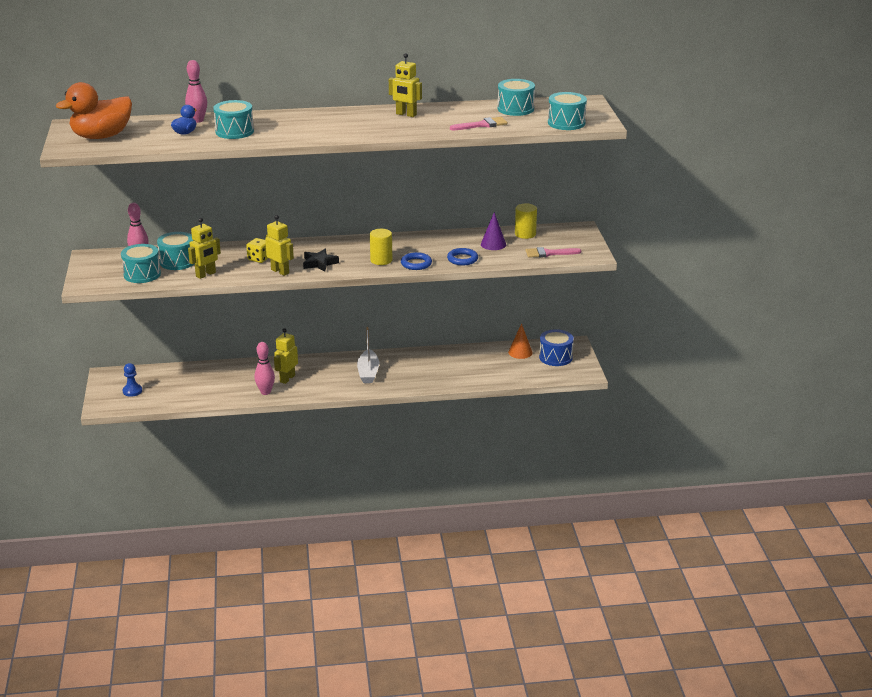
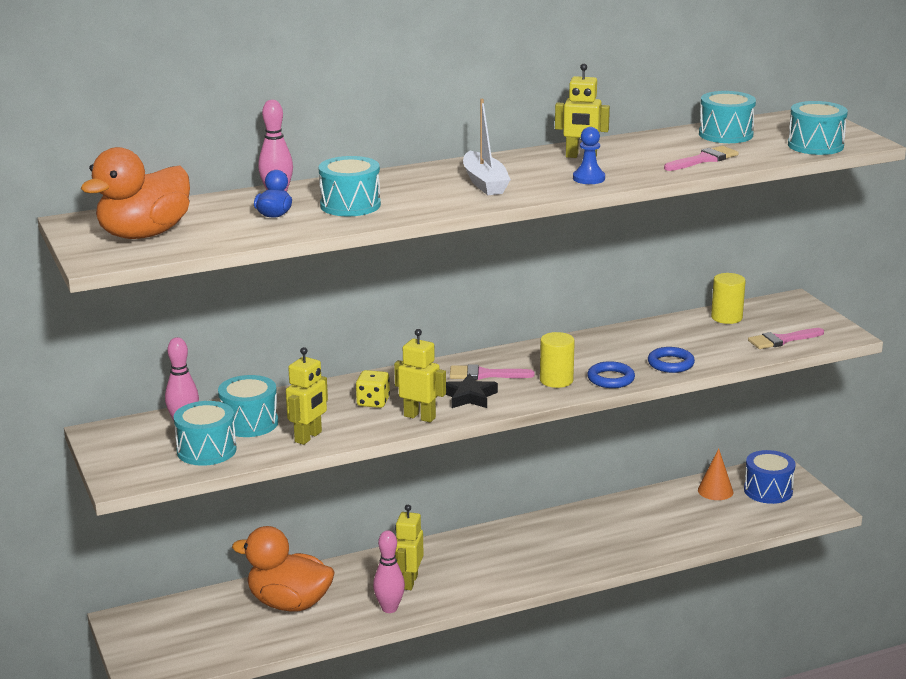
camera: 15 degrees left, 5 degrees down
blue pawn [123,363,142,397] -> blue pawn moved to [573,127,605,184]
white boat [357,327,379,383] -> white boat moved to [463,99,511,195]
purple cone [481,212,506,250] -> none
none -> orange duck [232,526,335,611]
none -> pink brush [450,364,535,380]

